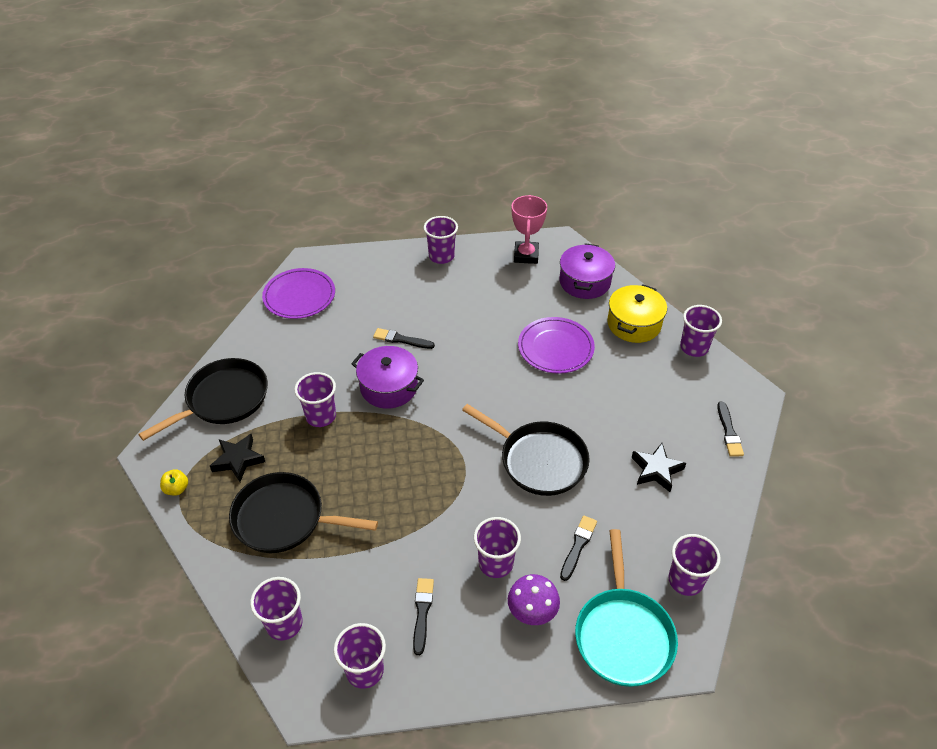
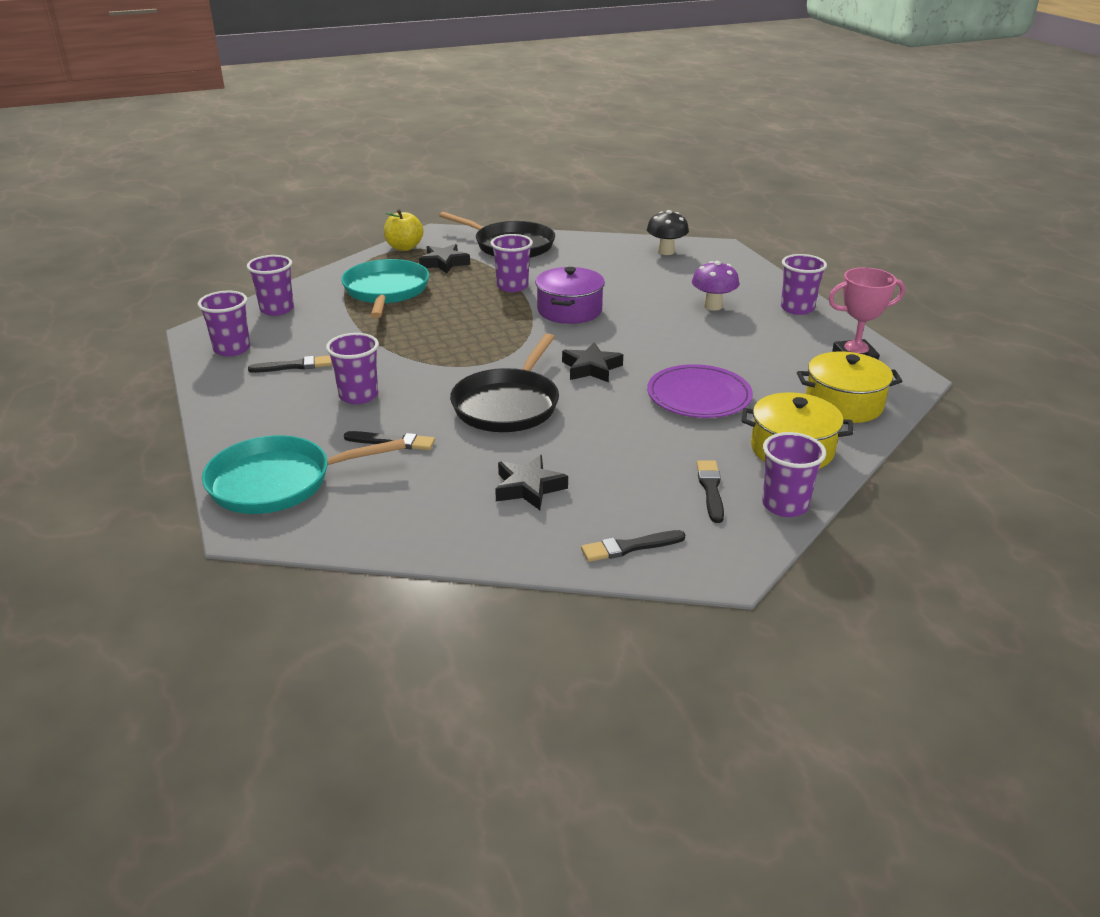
camera: 75 degrees right, 15 degrees down
yellow apple [160,469,188,496] -> yellow apple [384,209,423,251], size x1.64
black pan [229,472,378,553] -> turquoise pan [341,259,429,318]
purple plate [262,268,335,319] -> black mushroom [647,210,689,255]
black brush [373,328,435,349] -> black brush moved to [696,460,724,523]
purple mushroom [508,574,560,625] -> purple mushroom moved to [692,261,739,311]
purple pot [559,243,615,299] -> yellow pot [797,351,902,423]
purple cup [668,534,721,596] -> none
none -> black star [562,342,623,382]

